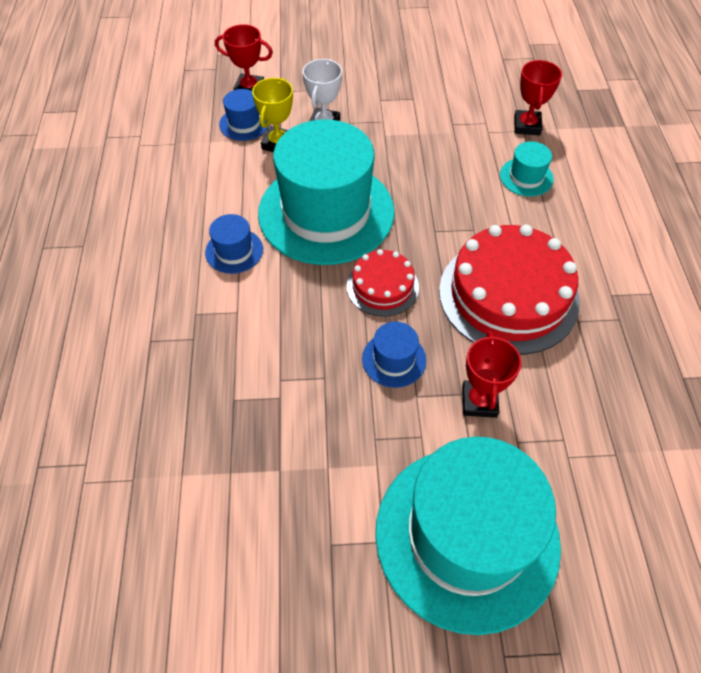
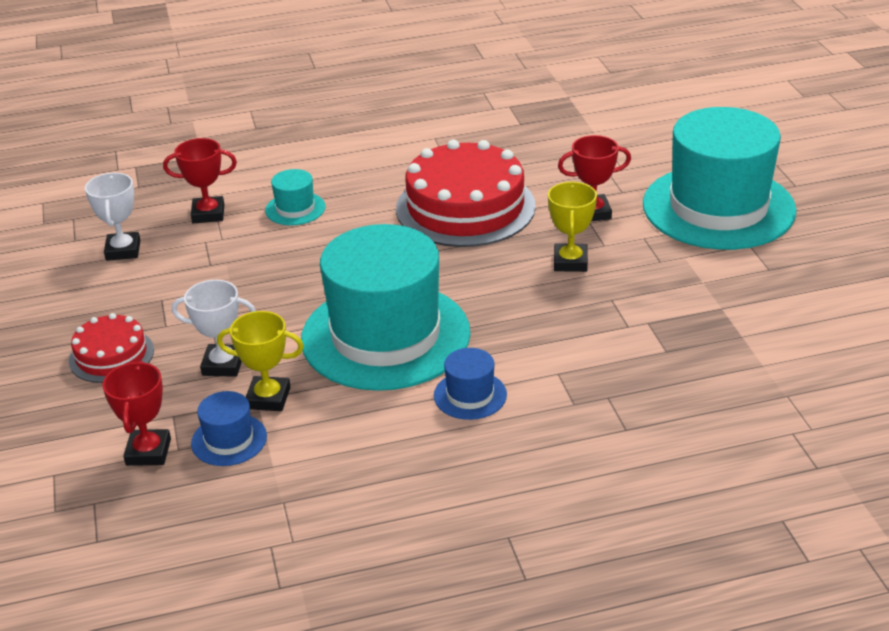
camera: 100 degrees left, 20 degrees down
red cake [347,249,419,317] -> red cake moved to [69,313,154,383]
blue hat [362,322,426,388] -> yellow trophy [548,182,597,272]
none -> white trophy [85,173,140,261]

